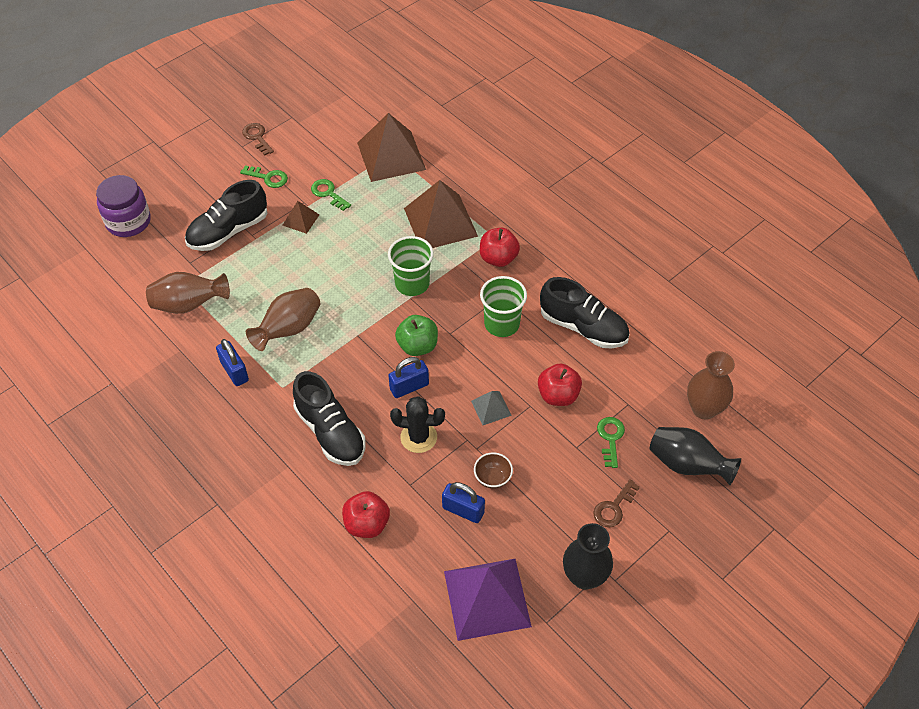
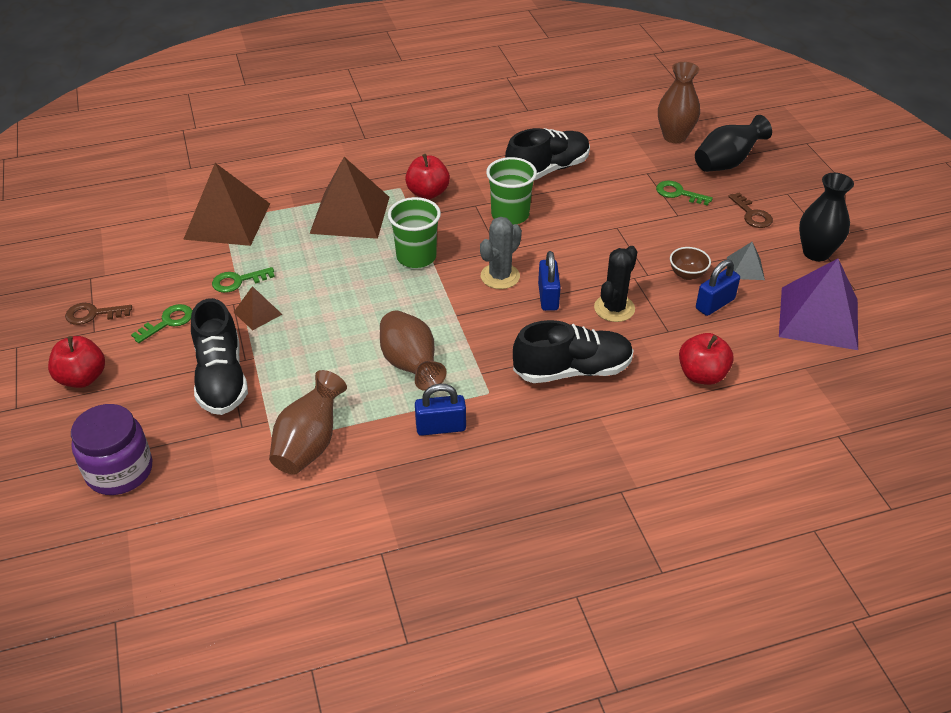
camera: 65 degrees left, 10 degrees down
green apple [395,315,438,356] -> grey cactus [480,217,522,289]
grey pyramid [471,391,512,425] -> grey pyramid moved to [727,242,765,280]
red apple [538,363,582,406] -> red apple moved to [48,336,105,388]

